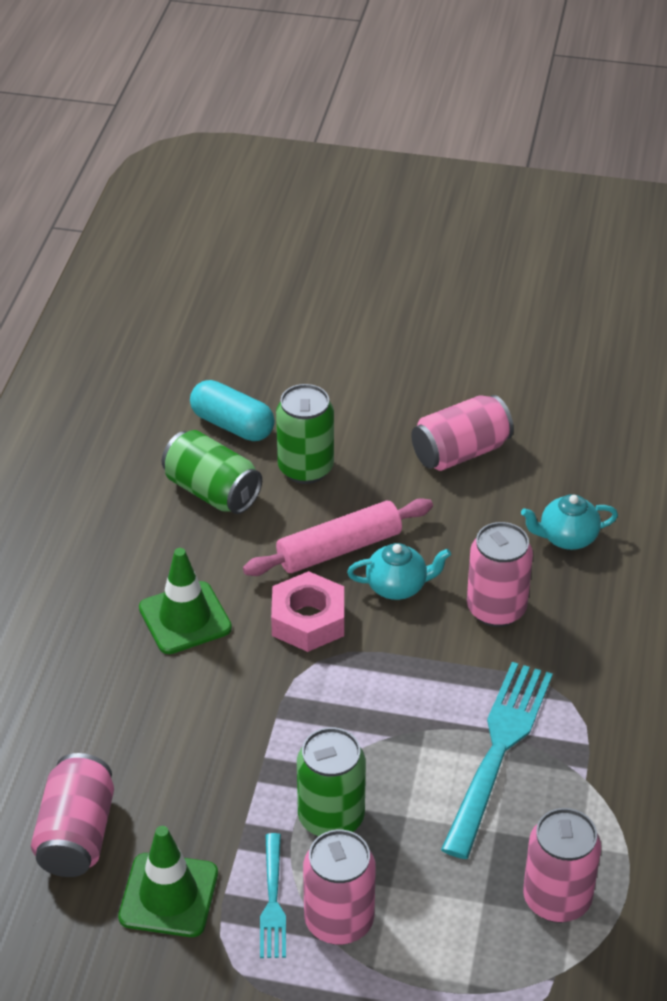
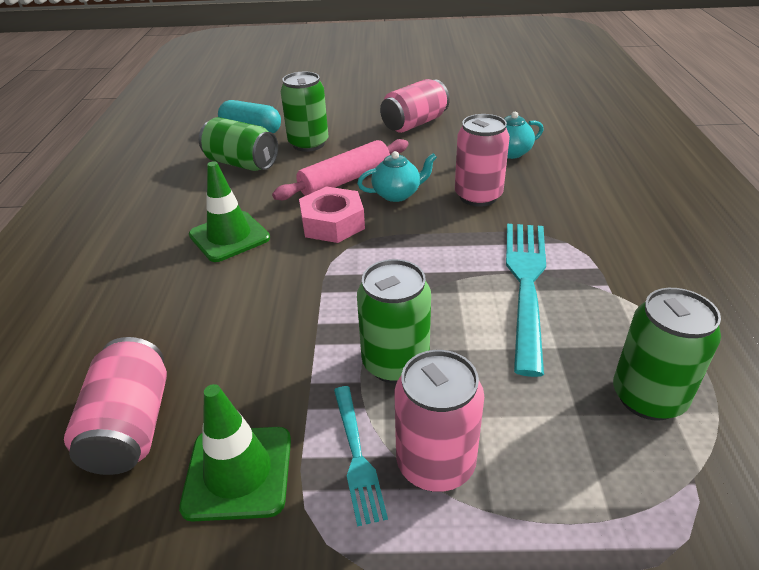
camera: 10 degrees left, 5 degrees down
pink can [523,808,601,923] -> green can [613,288,721,421]

